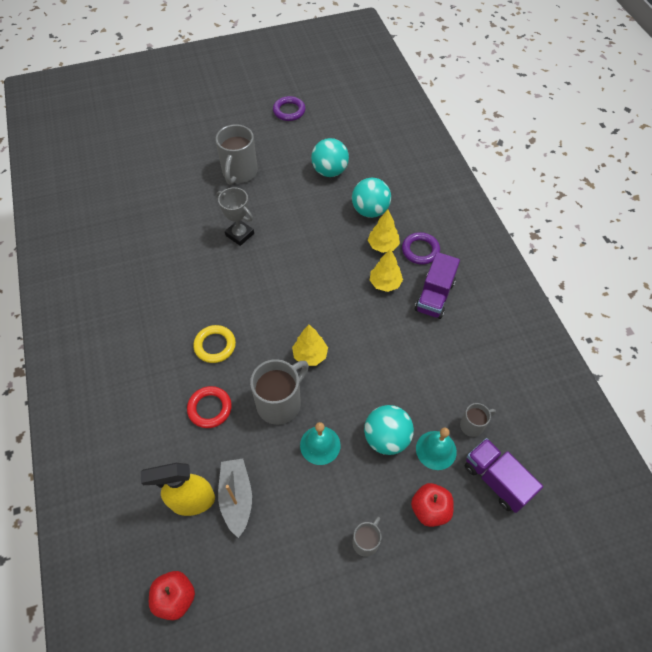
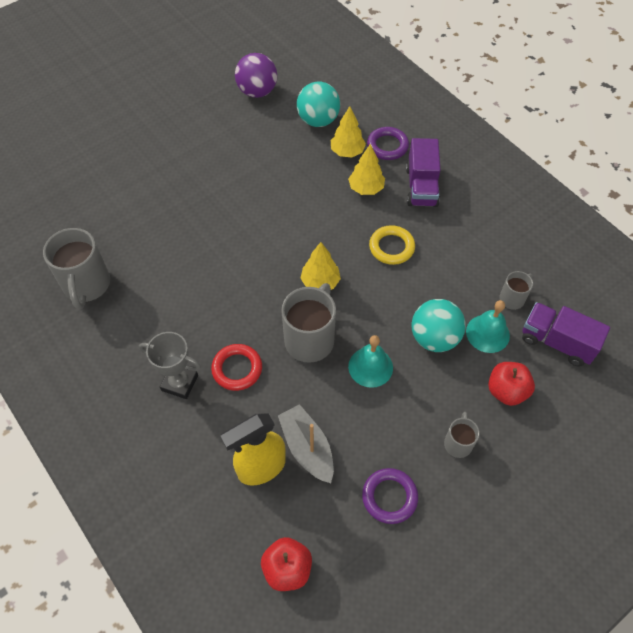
camera: 20 degrees left, 0 degrees up
yellow ring [193,325,236,363] -> yellow ring moved to [369,225,415,265]
grey mug [216,124,258,185] -> grey mug moved to [43,228,110,309]
grey trophy [217,187,254,246] -> grey trophy moved to [139,332,201,399]
purple ring [273,96,305,121] -> purple ring moved to [362,468,418,524]
turquoise ball [311,138,349,177] -> purple ball [235,53,277,98]

